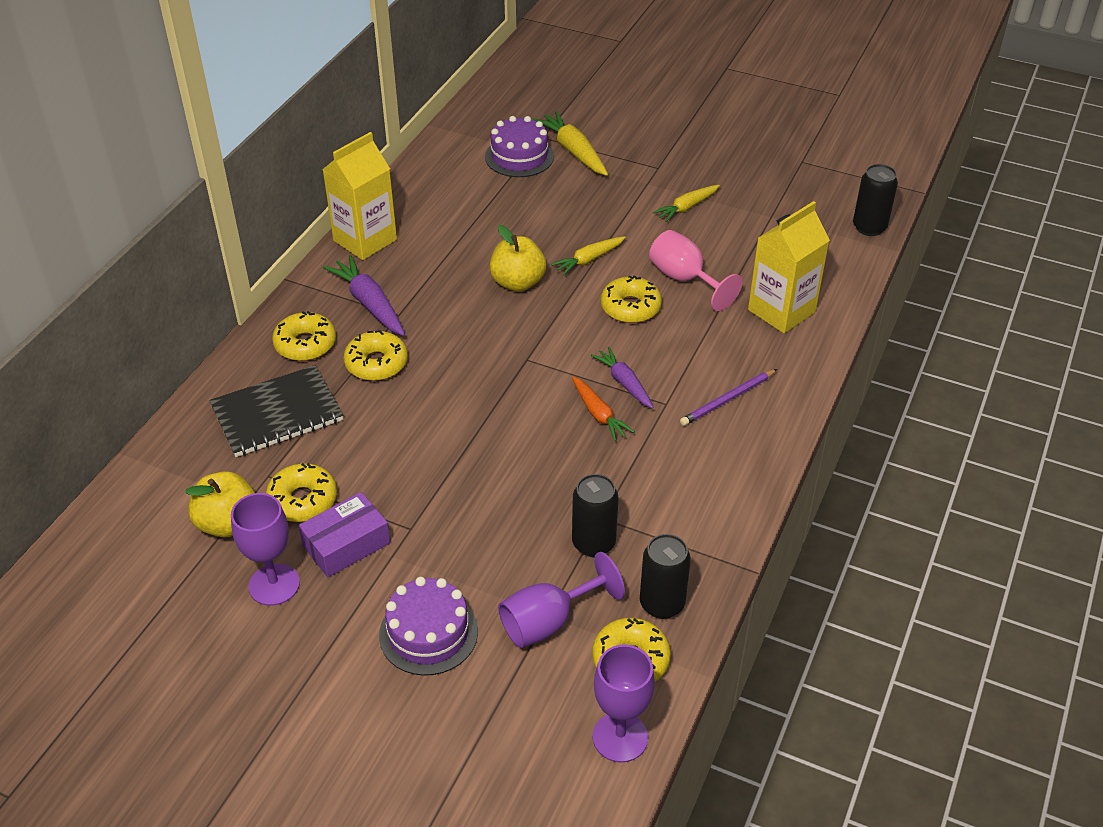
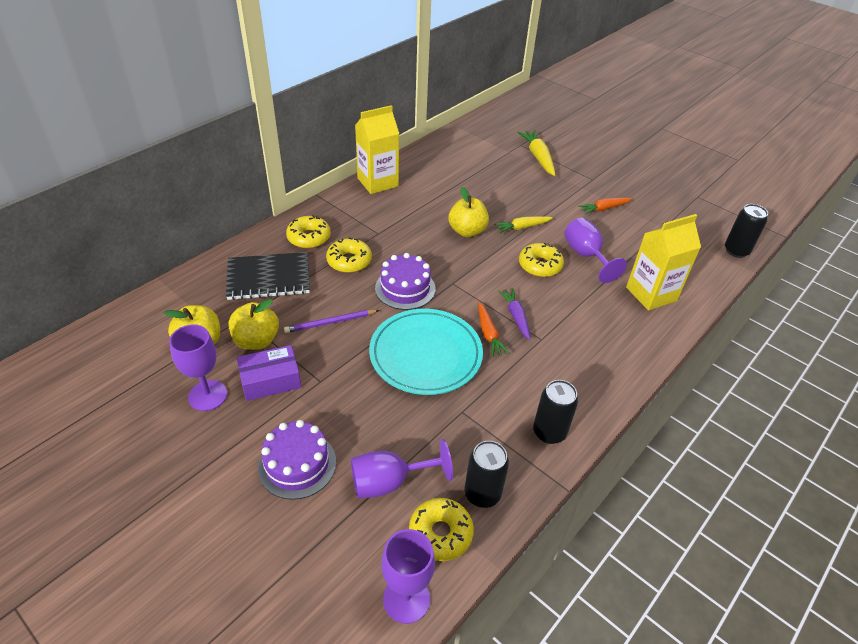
camera: 15 degrees right, 0 degrees up
yellow donut [266,463,337,522] -> yellow apple [229,299,279,350]
purple carrot [323,255,405,336] -> none
purple cake [485,116,554,177] -> purple cake moved to [375,253,435,310]
black can [572,474,618,557] -> black can moved to [533,380,578,444]
pink goblet [649,230,742,311] -> purple goblet [564,218,627,283]
yellow carrot [653,185,720,222] -> orange carrot [578,198,632,215]
purple pencil [680,369,777,426] -> purple pencil moved to [284,310,379,333]
none -> turquoise plate [369,309,483,395]

